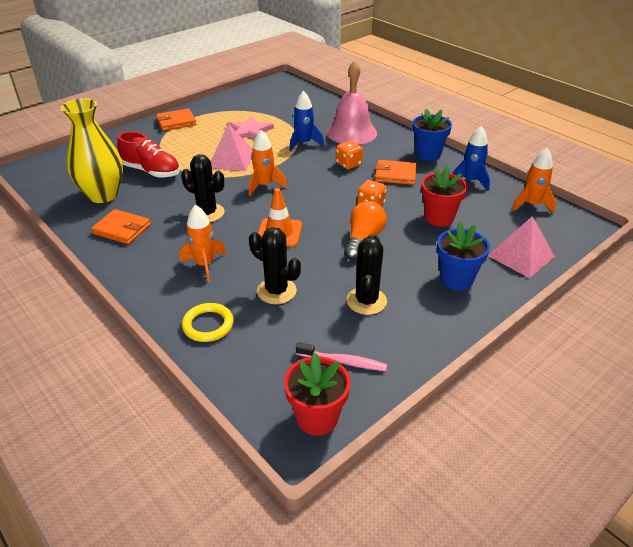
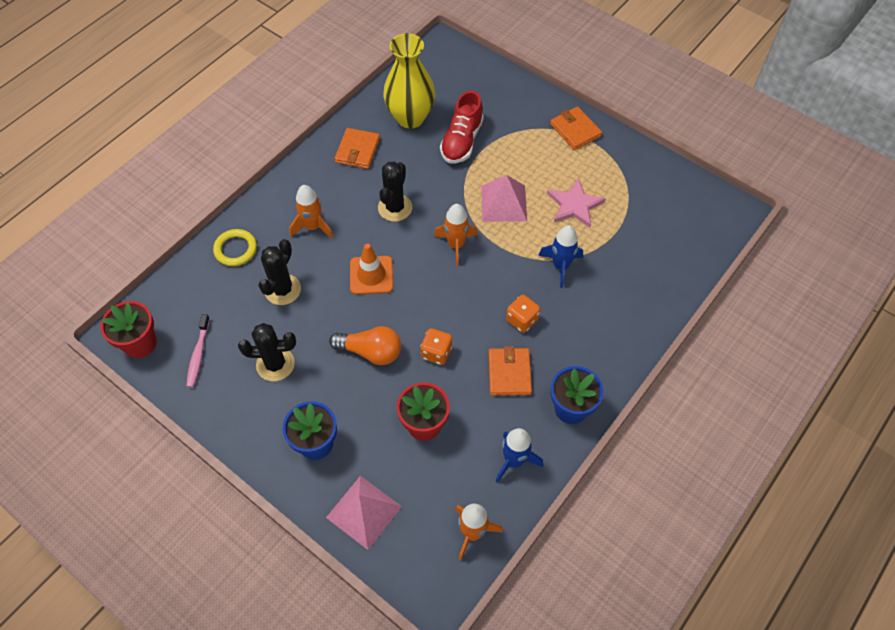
camera: 80 degrees right, 20 degrees up
pink bell [327,61,377,145] -> none

